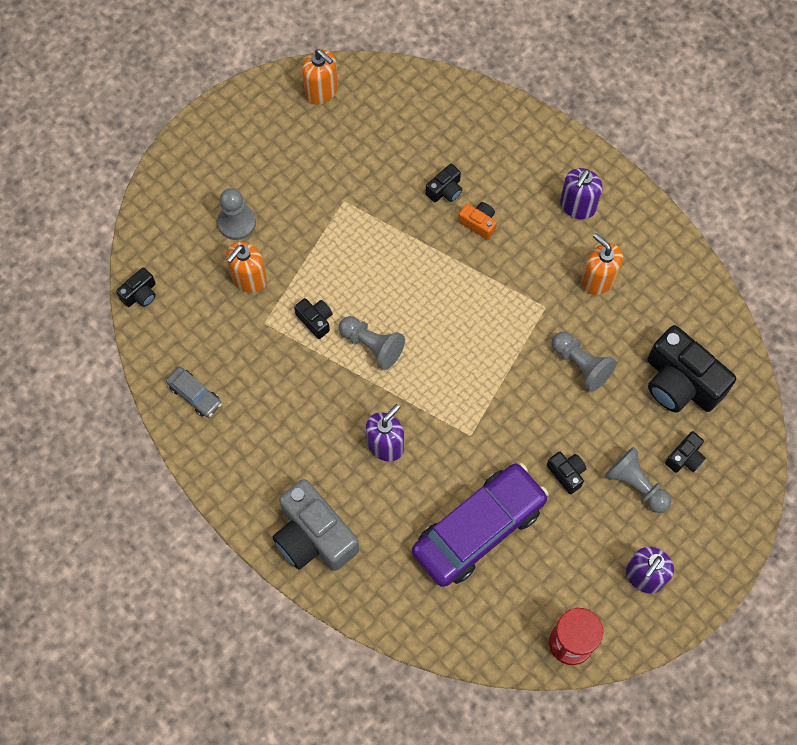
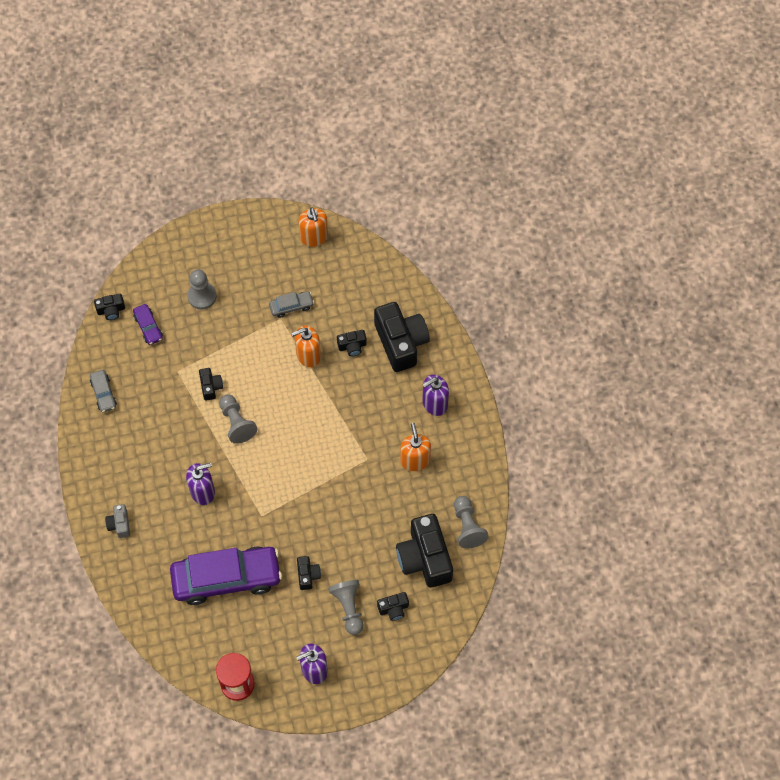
camera: 30 degrees right, 5 degrees down
orange soap dispenser [226,242,267,293] -> orange soap dispenser moved to [292,326,321,367]
grey camera [273,479,359,571] -> grey camera [105,504,130,538], size x0.47
orange camera [458,202,497,240] -> none
grey pawn [552,332,617,392] -> grey pawn moved to [454,496,489,548]
none -> purple car [133,304,163,345]
none -> grey car [269,291,314,318]
none -> black camera [374,302,430,372]

